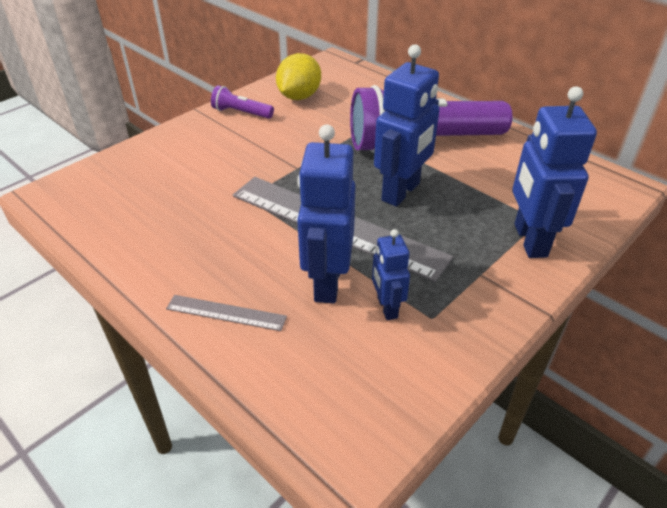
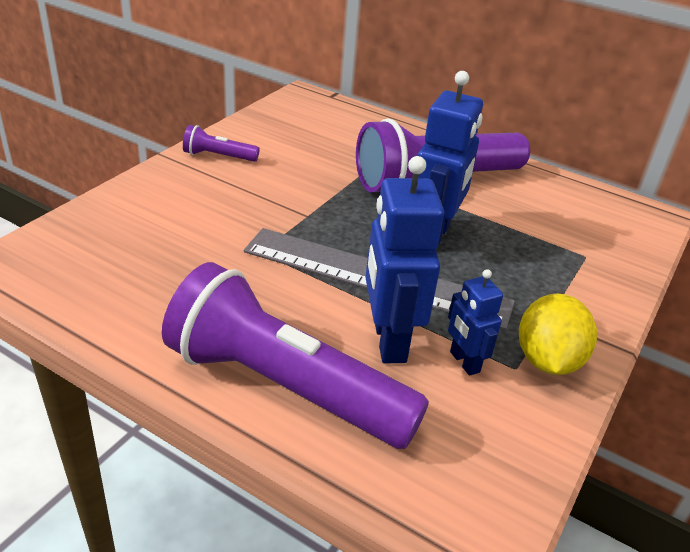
camera: 15 degrees left, 5 degrees down
grey ruler [166,295,287,331] -> purple flashlight [162,262,429,449]
yellow lemon [276,53,321,100] -> yellow lemon moved to [519,293,597,375]
blue robot [512,87,597,258] -> none

